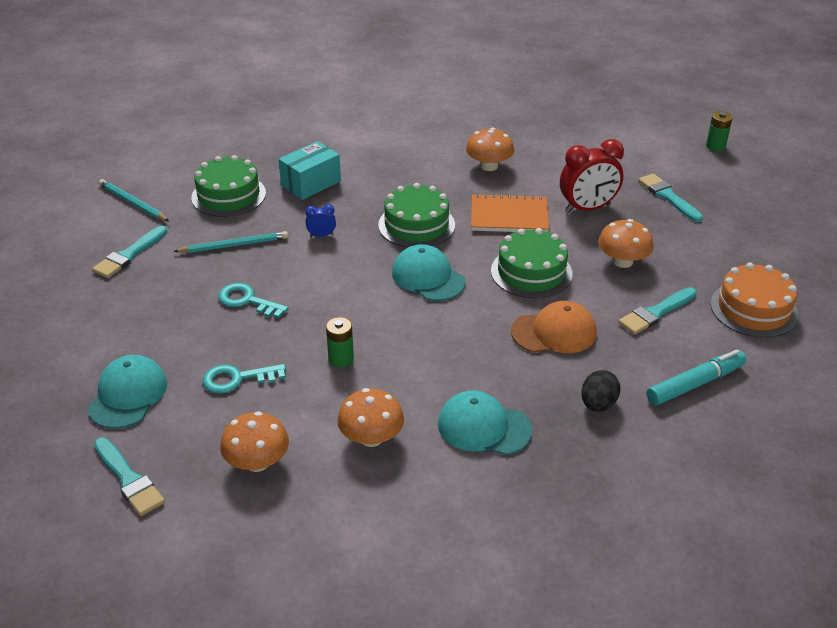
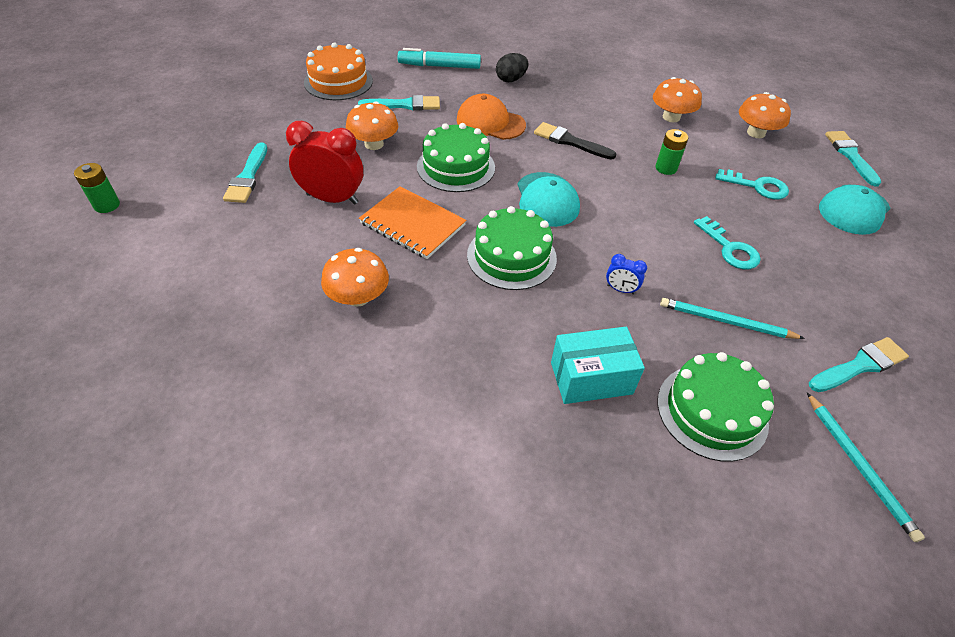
camera: 150 degrees left, 10 degrees up
turquoise cap [438,390,532,455] -> none
none -> black brush [534,122,616,160]

